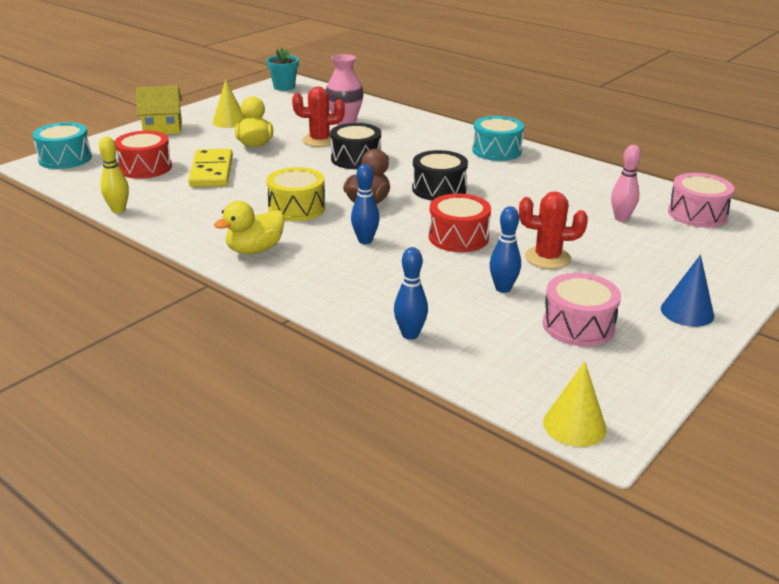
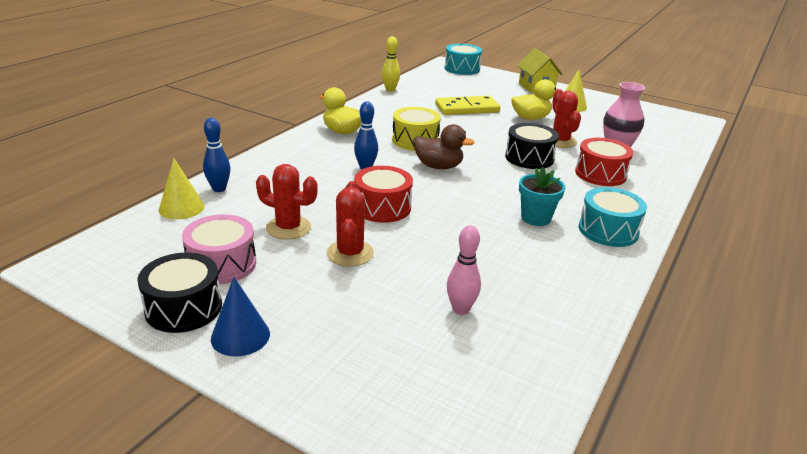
camera: 80 degrees right, 0 degrees up
red drum [114,131,172,179] -> red drum moved to [575,138,634,186]
turquoise flower pot [267,48,299,91] -> turquoise flower pot moved to [519,167,565,226]
black drum [412,150,468,201] -> black drum moved to [137,253,222,333]
blue bowling pin [490,206,521,293] -> red cactus [256,164,318,240]
yellow cone [543,361,606,447] -> yellow cone moved to [159,158,204,219]
pink drum [668,173,734,227] -> none

